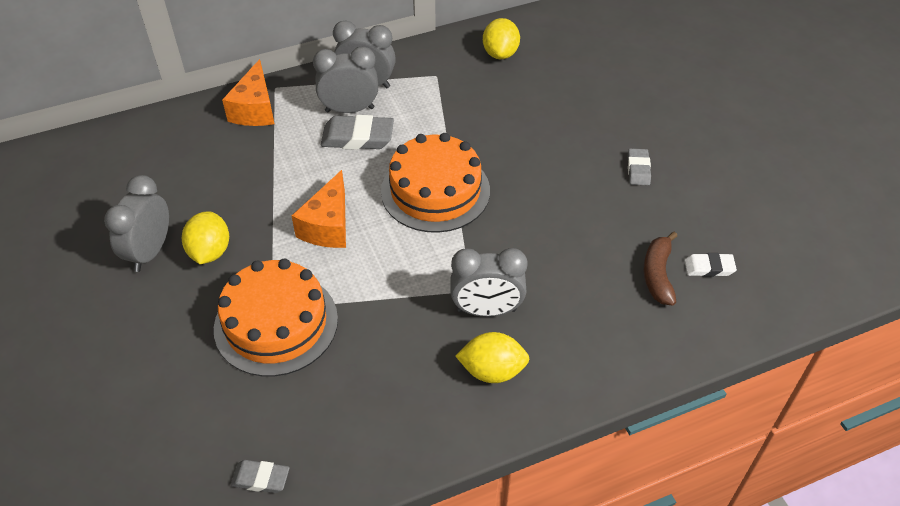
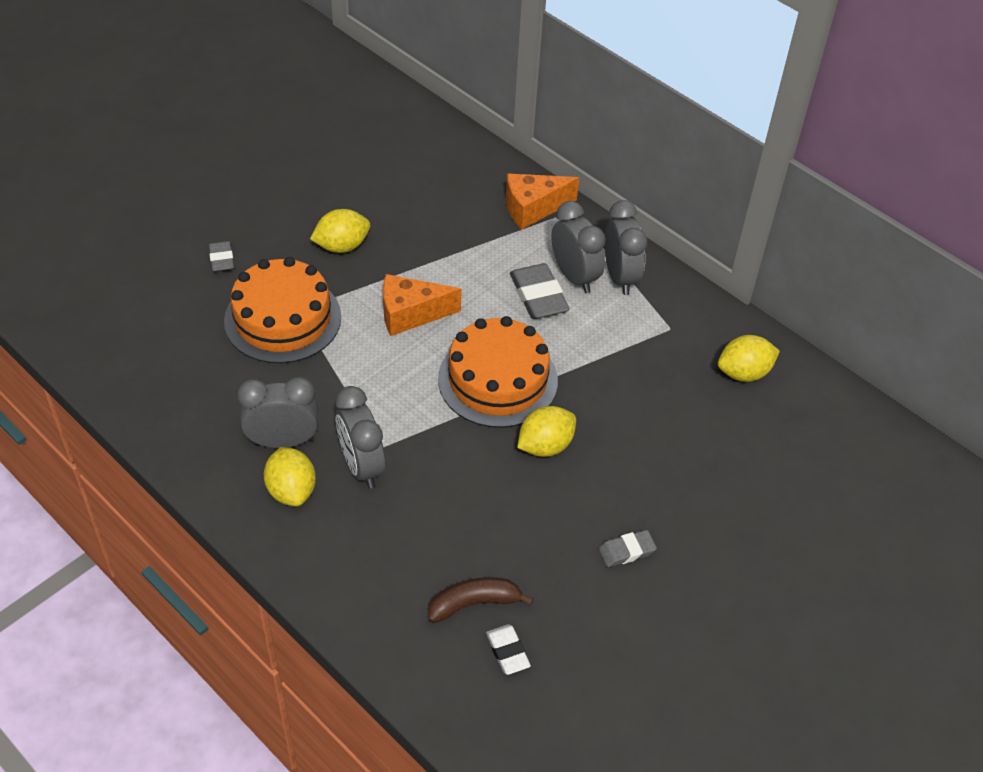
camera: 65 degrees right, 0 degrees up
grey clock [104,175,169,272] -> grey clock moved to [237,377,318,448]
grey eraser [231,460,290,493] -> grey eraser moved to [209,241,234,272]
none -> yellow lemon [517,406,576,457]

